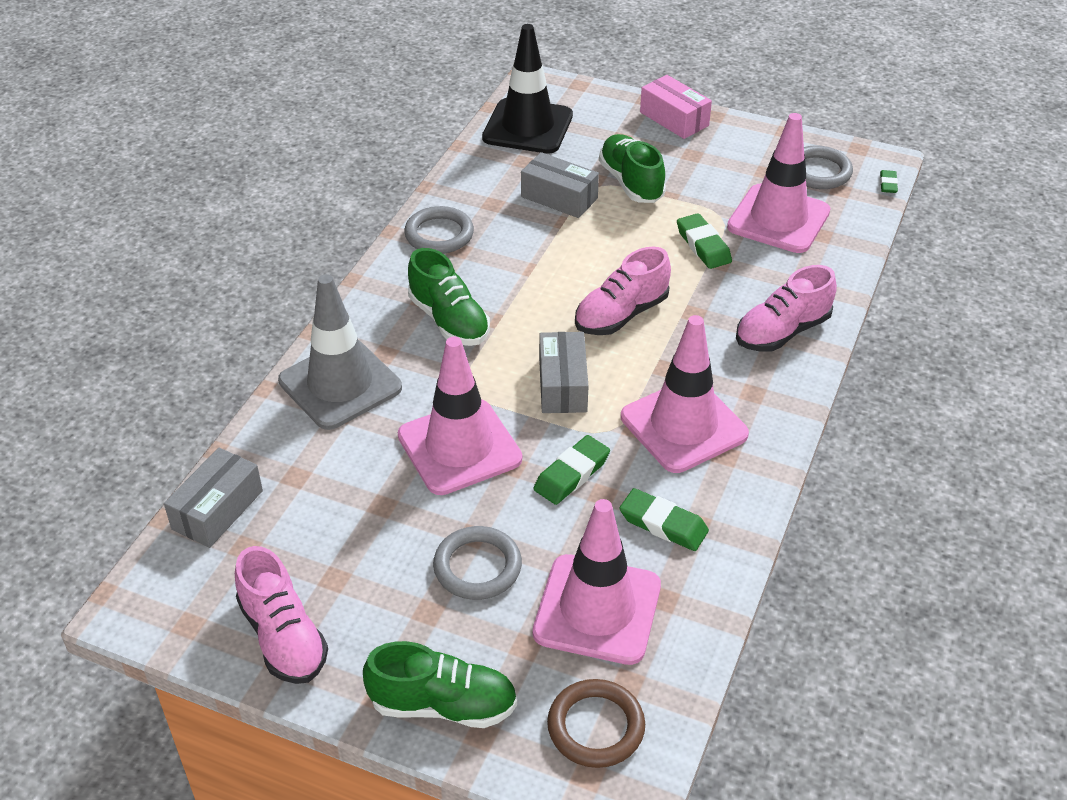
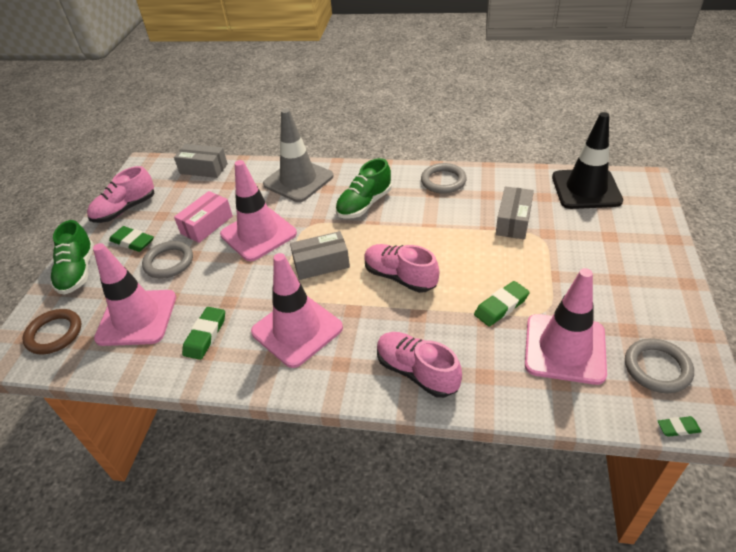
camera: 80 degrees right, 0 degrees up
green eraser [534,435,610,505] -> green eraser moved to [109,226,154,252]
green shoe [599,134,666,203] -> none
pink box [640,75,712,139] -> pink box moved to [174,191,233,243]

